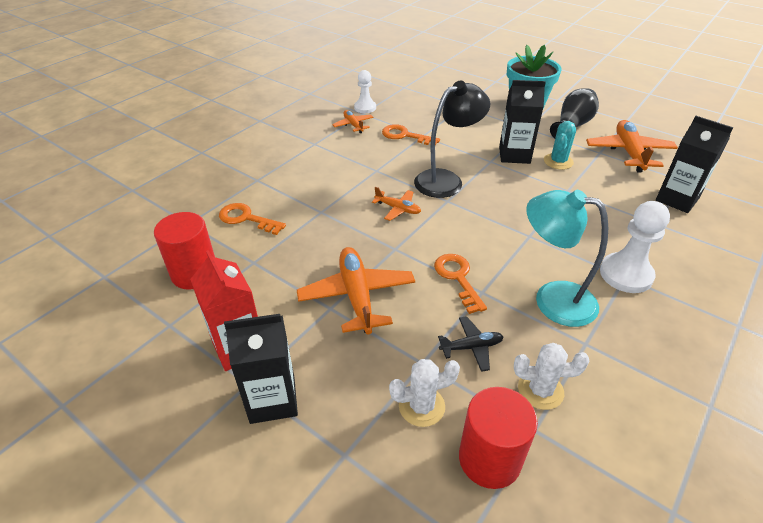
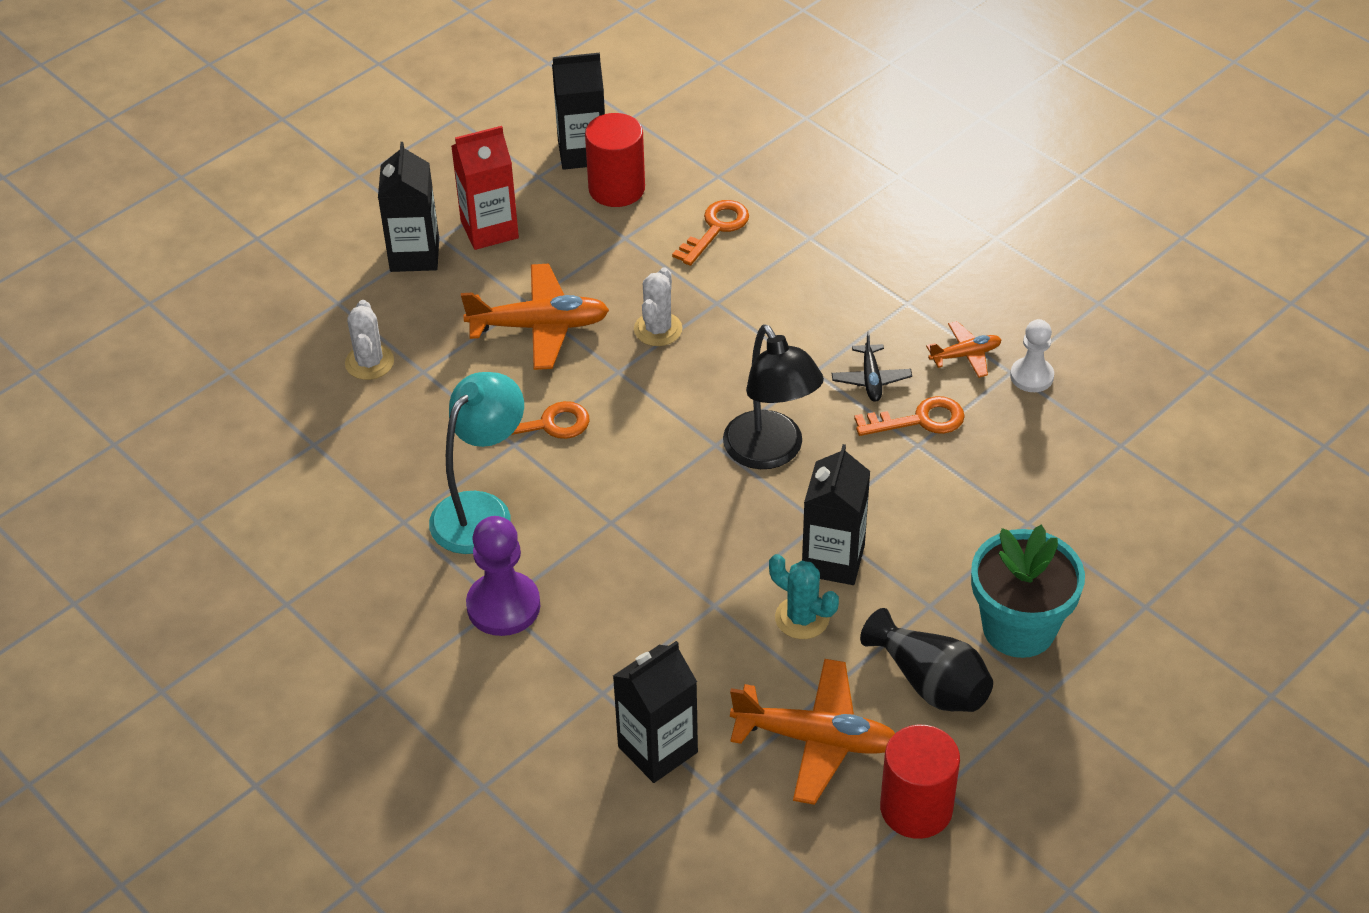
camera: 100 degrees right, 5 degrees up
orange plane [372,187,421,221] -> none
orange key [382,124,440,145] -> orange key turned 45 degrees clockwise [854,396,965,436]
black plane [438,316,503,372] -> black plane moved to [832,331,912,402]
red cylinder [459,387,538,489] -> red cylinder moved to [880,725,960,839]
white cactus [514,343,590,410] -> white cactus moved to [634,267,682,346]
white pawn [600,201,670,293] -> purple pawn [466,516,540,636]
none -> black carton [552,53,605,170]

